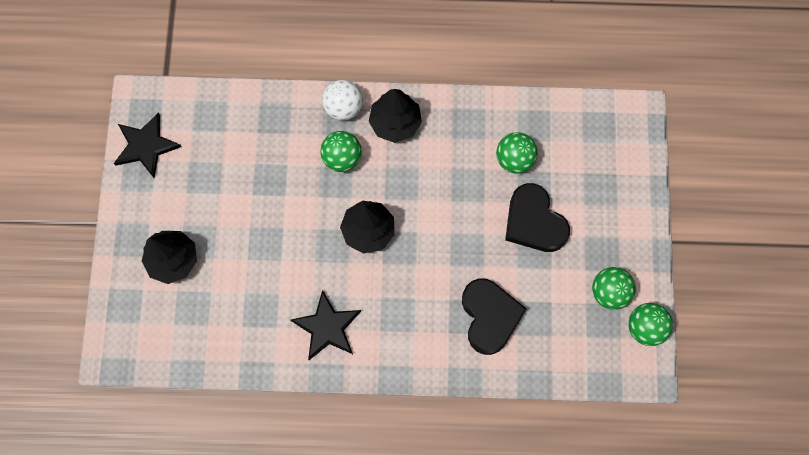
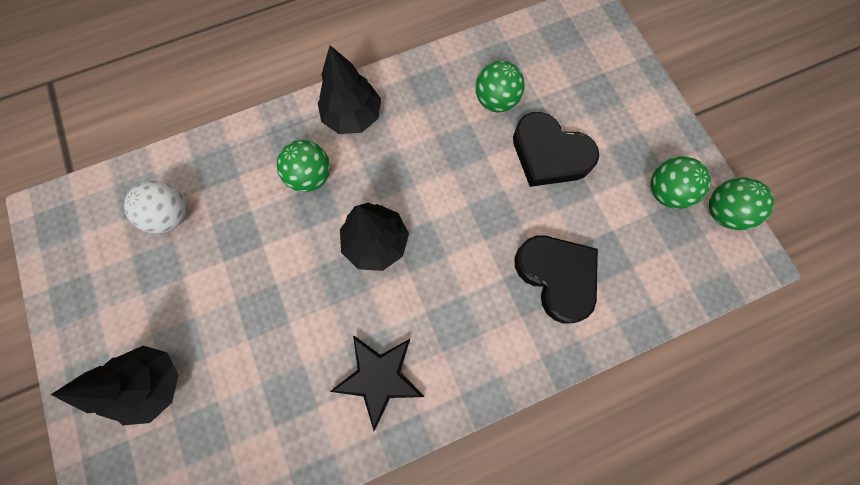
camera: 25 degrees left, 0 degrees up
black star [114,112,181,178] -> none
white ball [322,80,363,121] -> white ball moved to [124,180,187,233]

